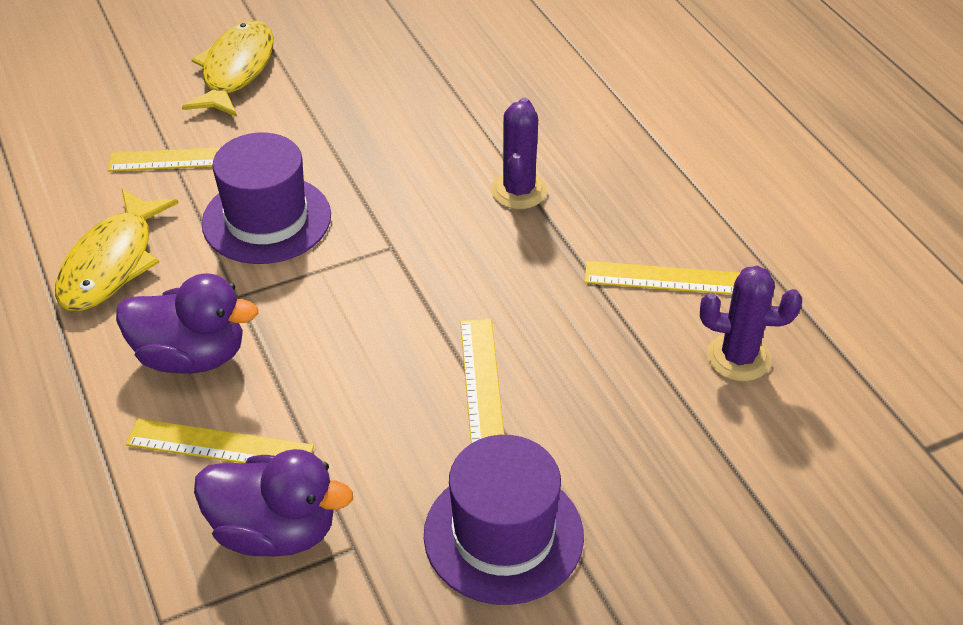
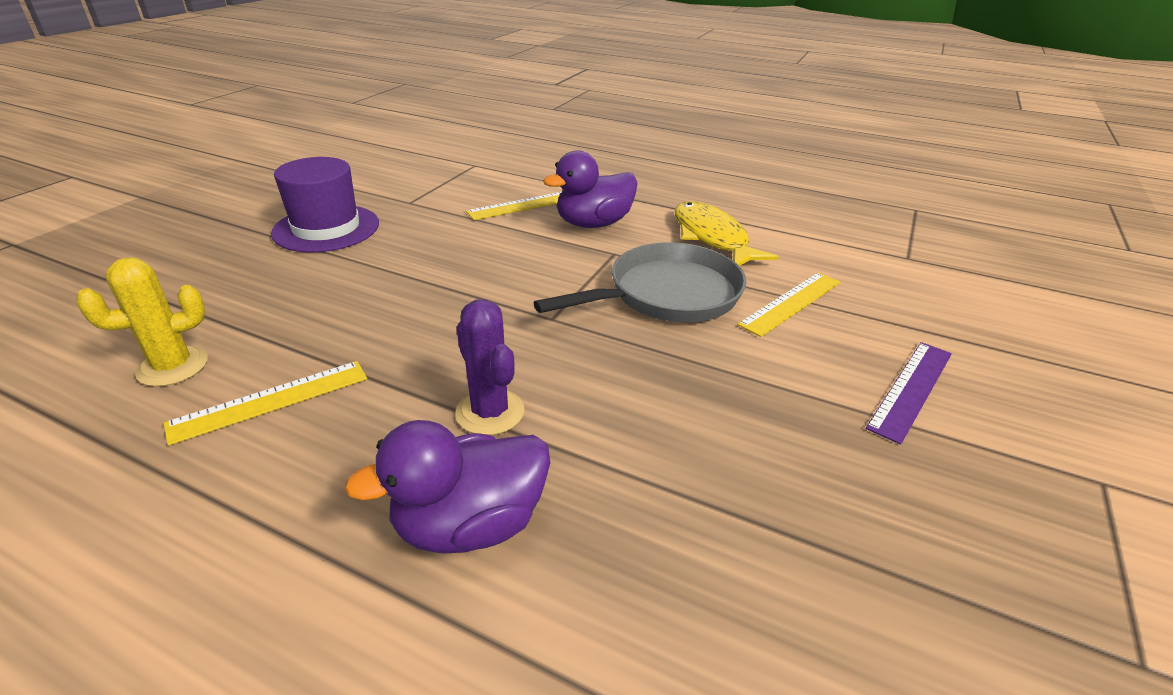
camera: 140 degrees right, 10 degrees down
yellow fish [182,20,274,117] -> purple ruler [866,342,952,444]
purple duck [194,449,353,557] -> purple duck moved to [344,420,550,553]
purple hat [202,132,331,264] -> grey pan [533,242,747,322]
yellow ruler [460,319,504,443] -> none
purple cactus [700,266,802,381] -> yellow cactus [76,257,208,387]

